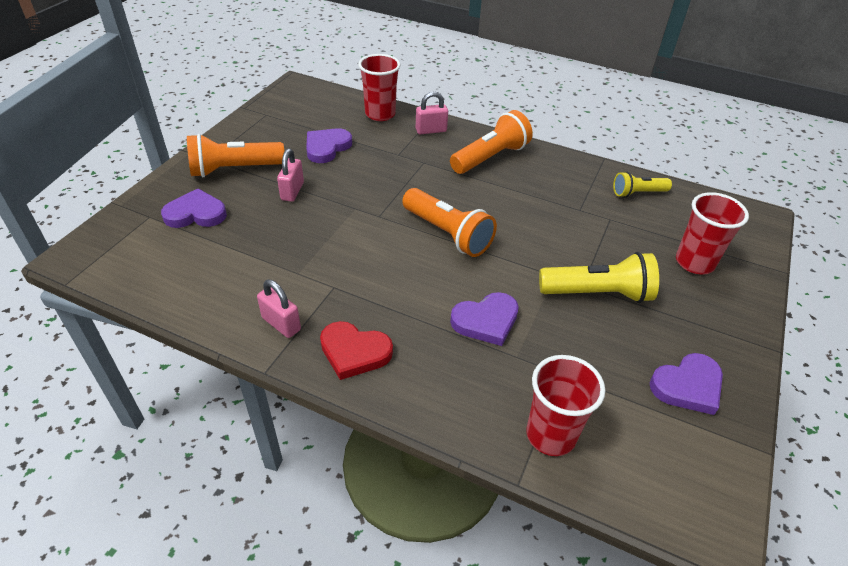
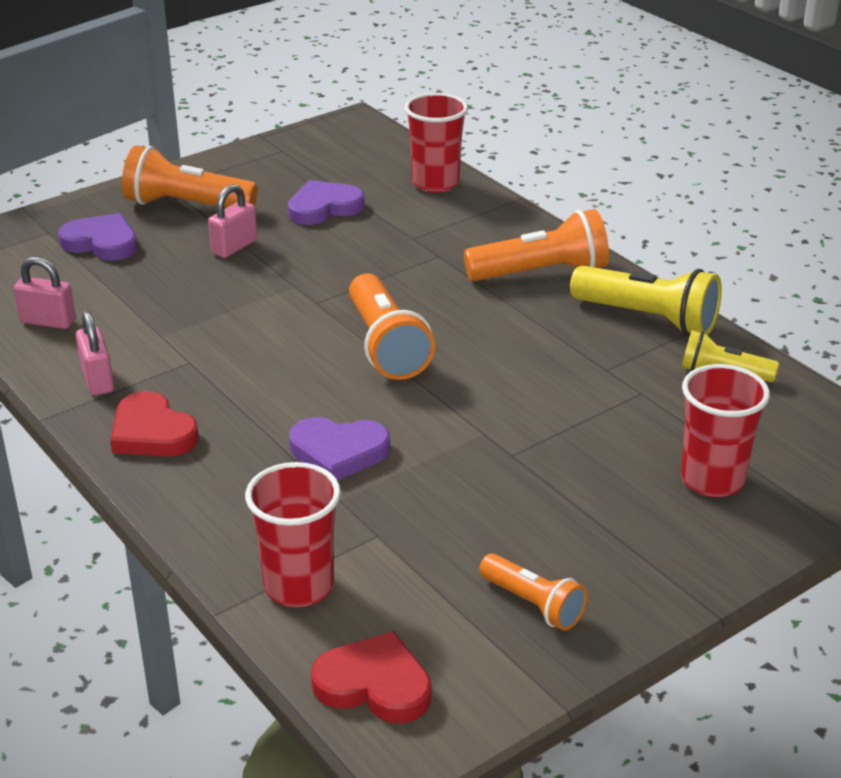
camera: 30 degrees right, 10 degrees down
pink padlock [416,92,448,135] -> pink padlock moved to [14,257,76,329]
yellow flashlight [539,252,659,303] -> yellow flashlight moved to [570,265,722,336]
purple heart [650,353,723,415] -> orange flashlight [479,553,588,631]
none -> red heart [311,631,432,723]

